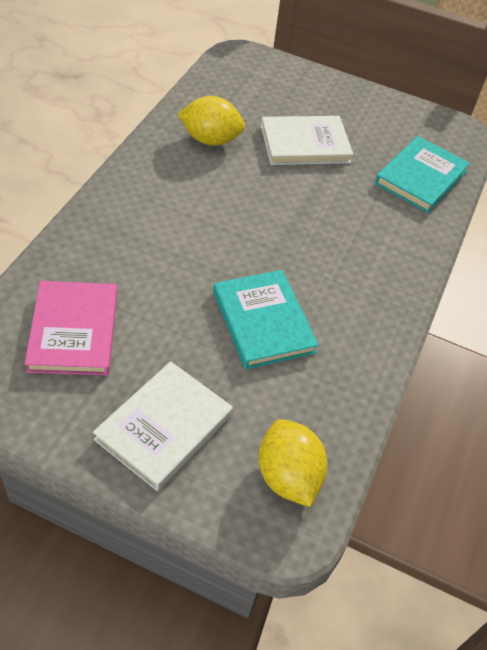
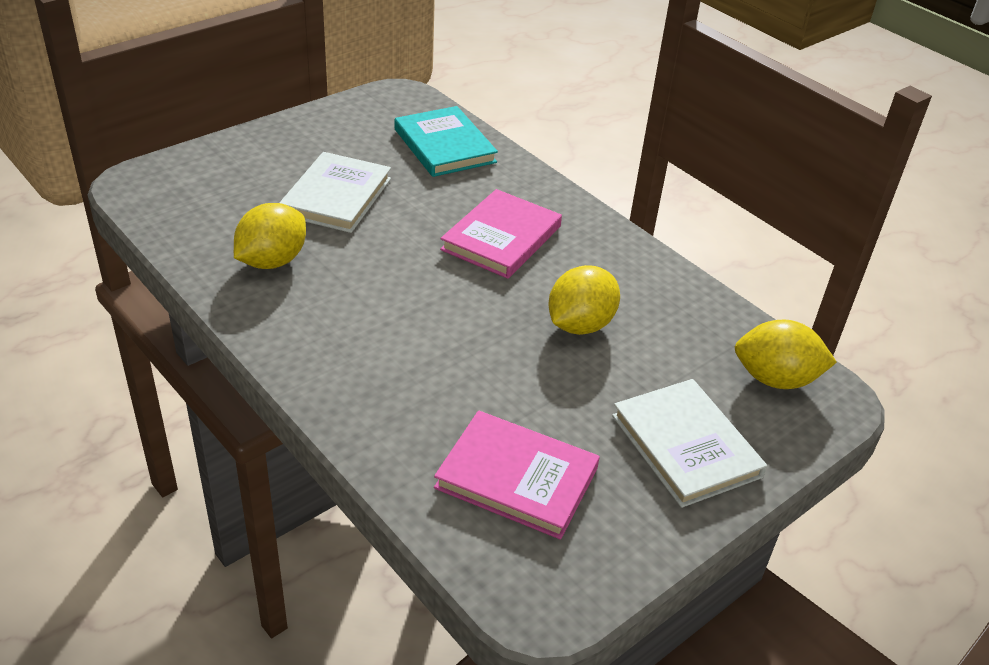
camera: 60 degrees left, 10 degrees down
turquoise book [213,270,319,370] -> yellow lemon [548,265,620,335]
none -> pink book [440,189,562,279]

